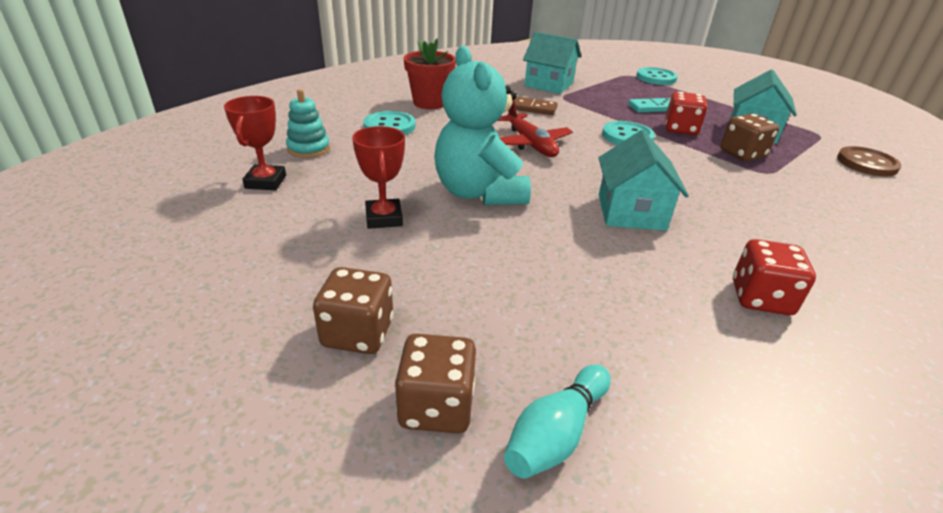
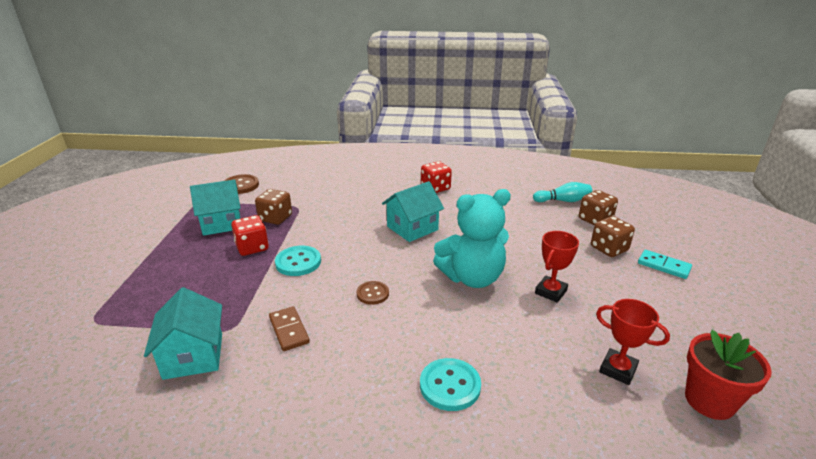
camera: 130 degrees left, 5 degrees down
red trophy [224,96,286,190] -> red trophy turned 75 degrees clockwise [596,299,670,385]
turquoise stacking toy [286,89,330,158] -> none
red flower pot [404,38,456,109] -> red flower pot moved to [685,330,772,420]
turquoise teddy bear [434,46,531,205] -> turquoise teddy bear turned 45 degrees clockwise [433,189,511,288]
red plane [498,100,573,157] -> brown button [356,281,389,305]
turquoise domino [628,98,670,113] -> turquoise domino moved to [638,250,692,279]
turquoise button [636,67,678,85] -> none

